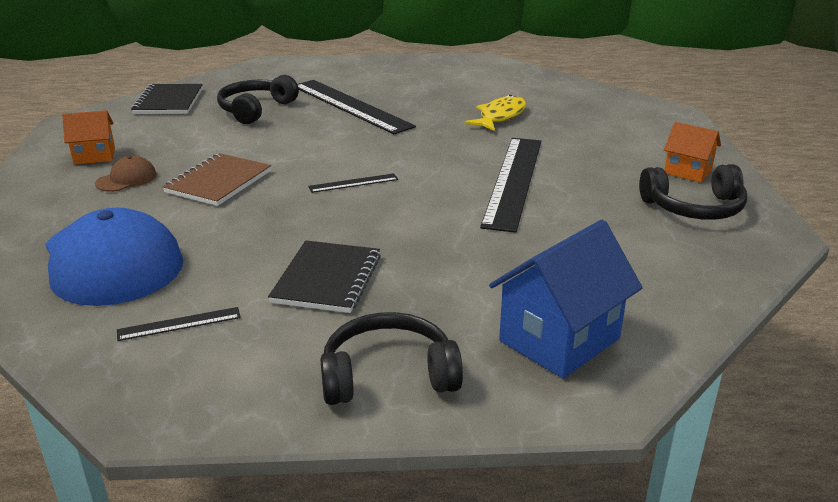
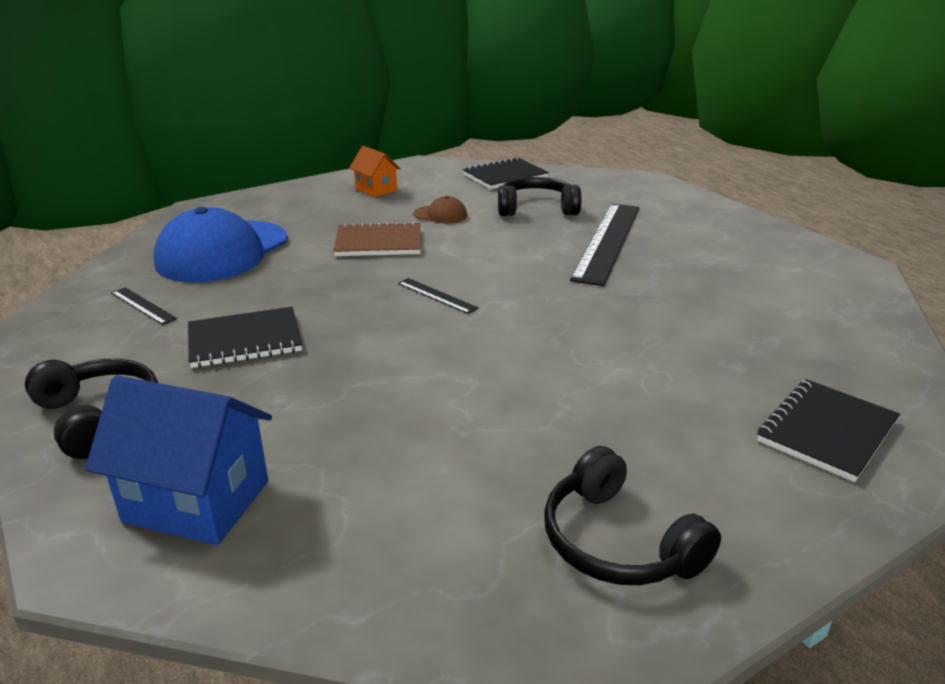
camera: 60 degrees right, 0 degrees up
brown cap [95,155,157,192] -> brown cap moved to [413,196,467,224]
yellow fish [465,95,526,131] -> none
black ruler [480,138,541,233] -> none
orange house [664,122,721,182] -> none
none -> black notebook [757,379,900,482]

